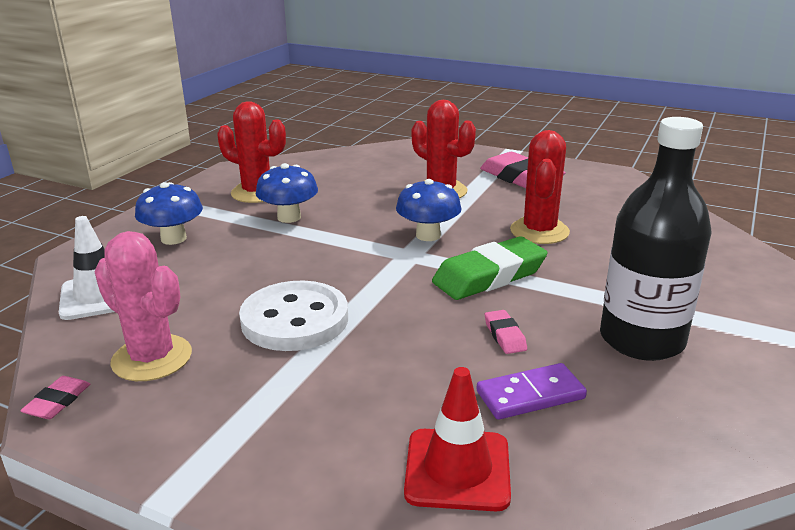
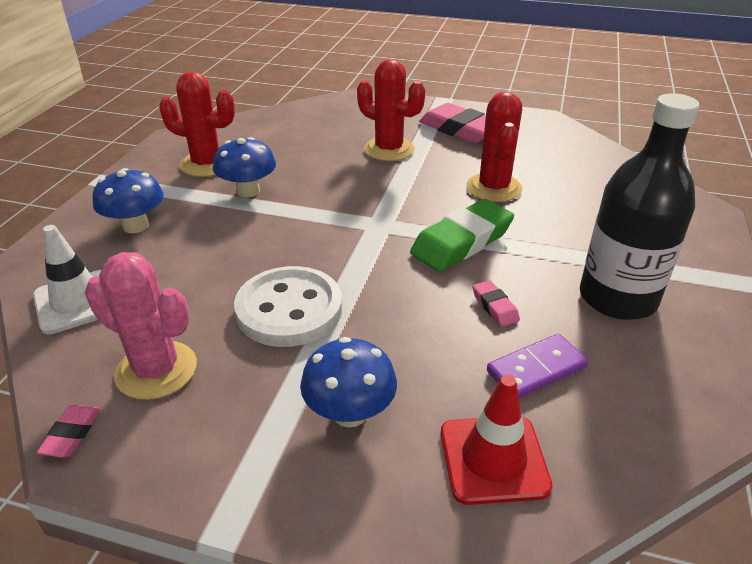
camera: 10 degrees left, 10 degrees up
blue mushroom [396,179,462,241] -> blue mushroom moved to [300,337,397,427]

